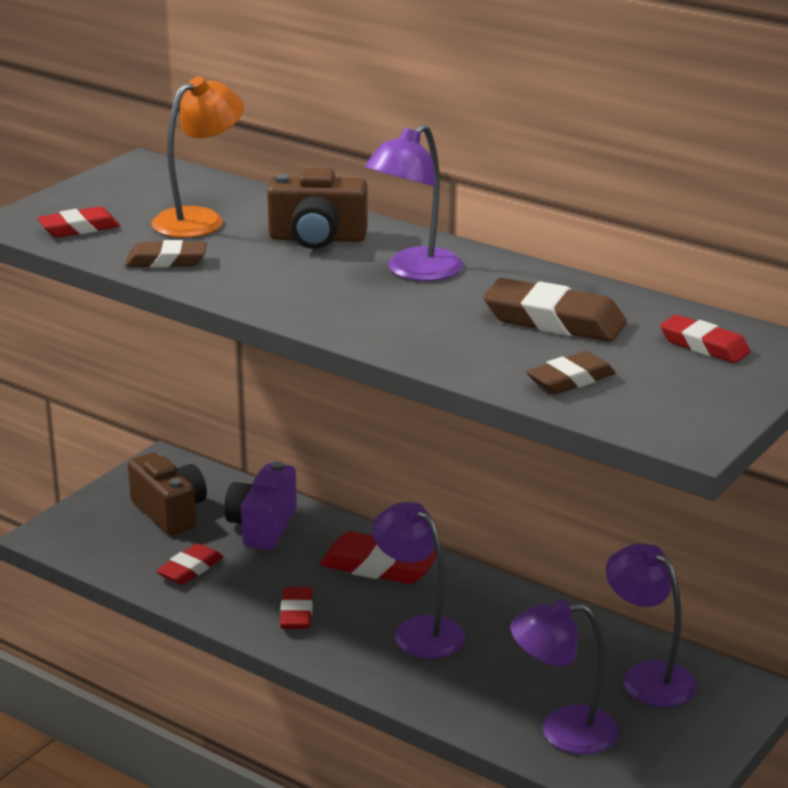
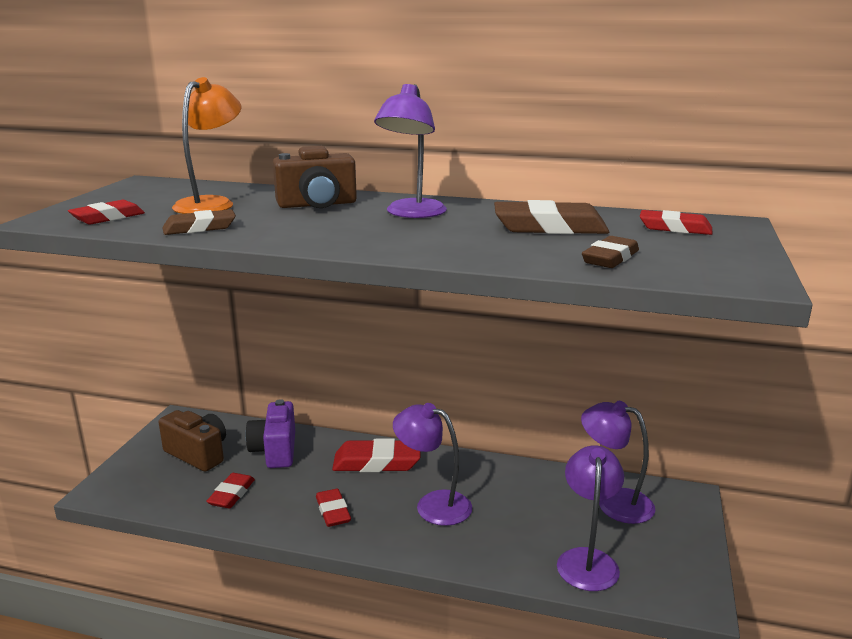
camera: 20 degrees left, 5 degrees down
purple lamp [510,599,619,755] -> purple lamp turned 120 degrees clockwise [557,445,624,591]

